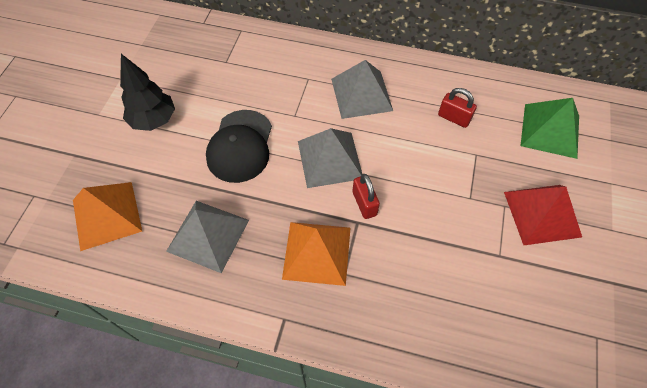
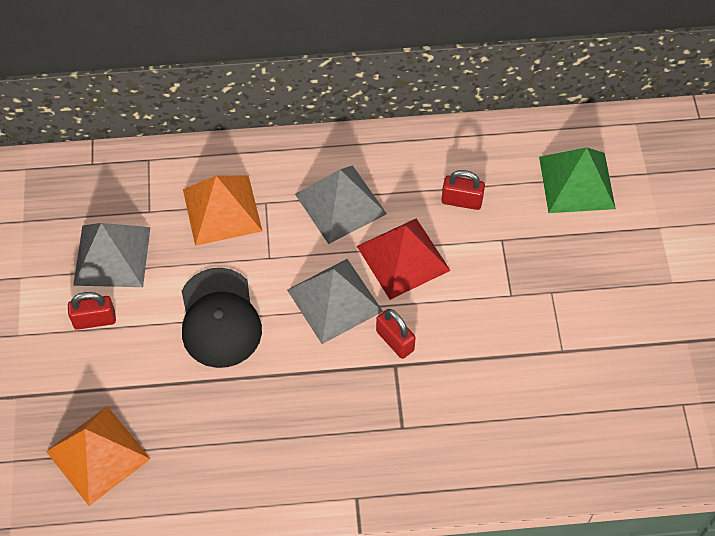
camera: 20 degrees left, 0 degrees up
black tree [120,54,175,131] -> red padlock [68,292,116,330]
grey pyramid [166,201,249,273] -> grey pyramid moved to [73,223,150,287]
orange pyramid [282,222,350,286] -> orange pyramid moved to [183,175,262,246]
red pyramid [504,185,582,245] -> red pyramid moved to [357,218,451,300]

